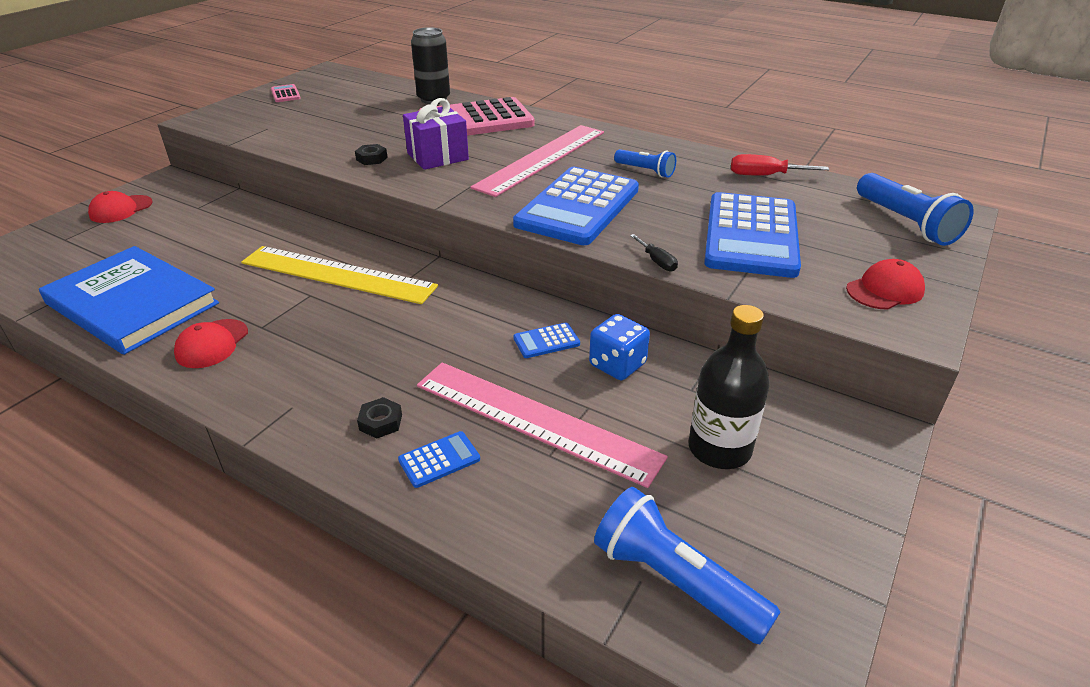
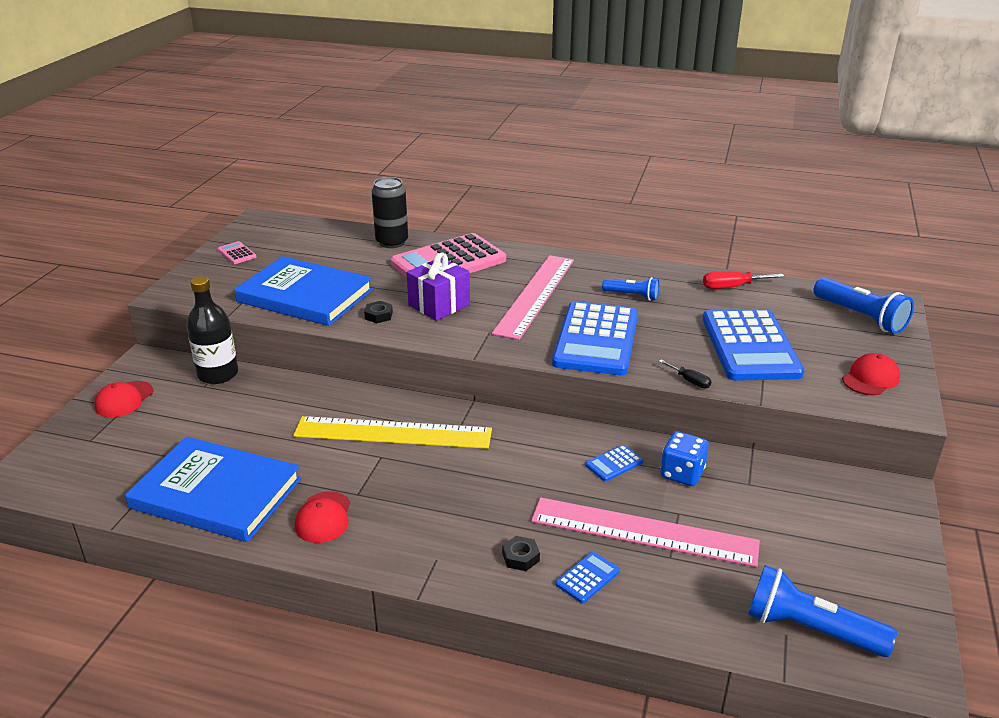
camera: 15 degrees left, 5 degrees down
black bottle [688,305,770,469] -> black bottle moved to [186,276,238,384]
none -> blue book [234,256,373,326]

